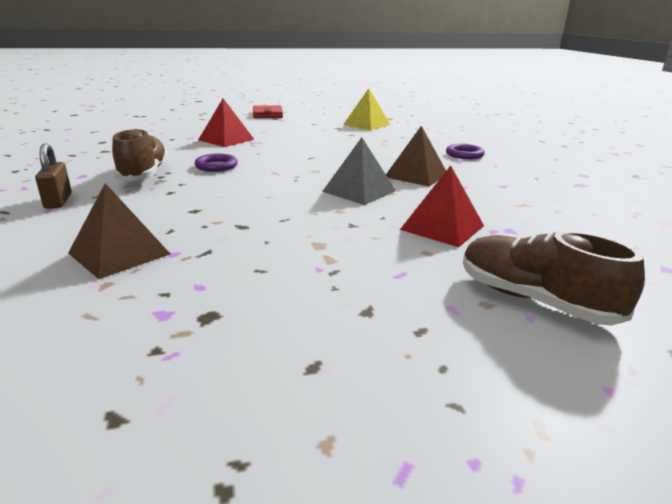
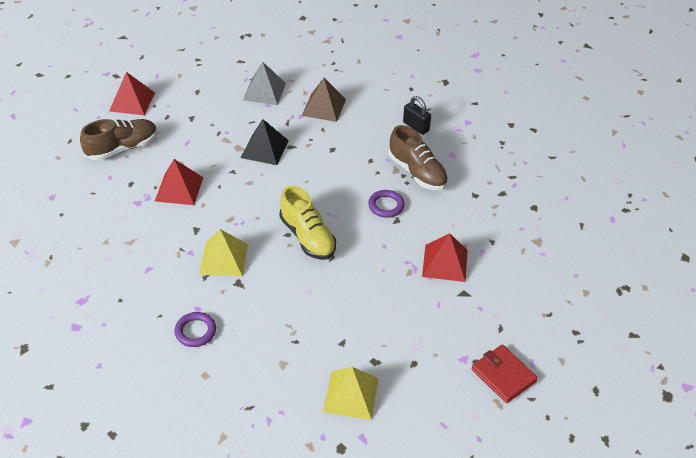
camera: 150 degrees right, 20 degrees up
brown padlock [35,144,72,209] -> black padlock [403,96,431,135]
grey pyramid [322,137,396,205] -> grey pyramid moved to [243,62,286,105]
brown pyramid [386,126,446,187] -> yellow pyramid [199,229,248,277]
brown shoe [463,231,645,325] -> brown shoe turned 45 degrees counterclockwise [80,119,158,160]
none -> red pyramid [109,72,155,115]
none -> black pyramid [241,119,289,165]
none -> yellow shoe [279,186,336,260]

